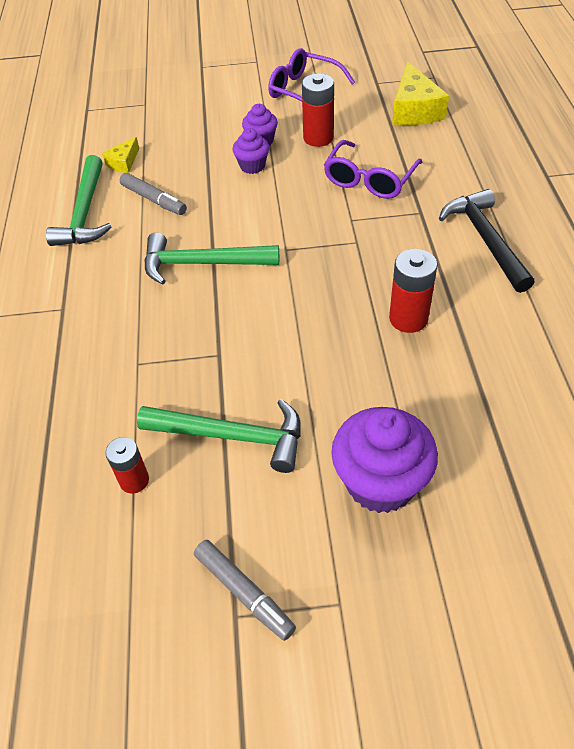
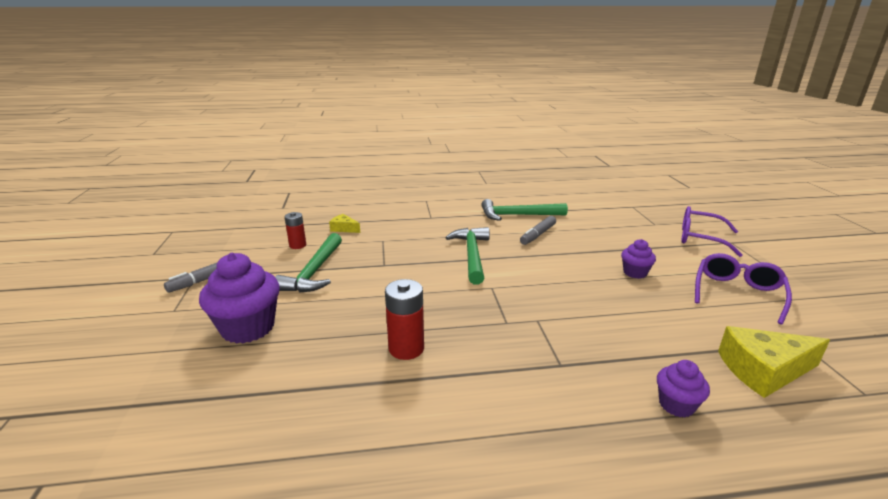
camera: 85 degrees right, 25 degrees down
yellow cheese [102,137,139,173] -> yellow cheese moved to [329,214,360,233]
purple cupcake [233,128,269,174] -> purple cupcake moved to [657,360,710,418]
red battery [302,73,334,147] -> none
purple glasses [324,140,422,199] -> purple glasses moved to [681,206,742,257]
black hammer [439,189,535,293] -> none

